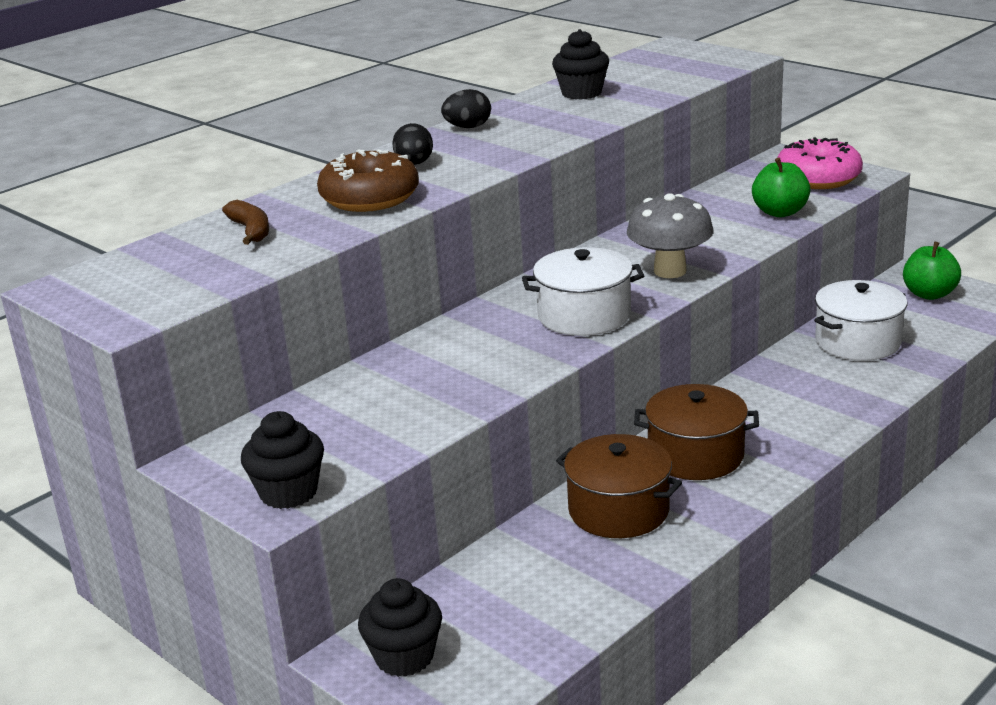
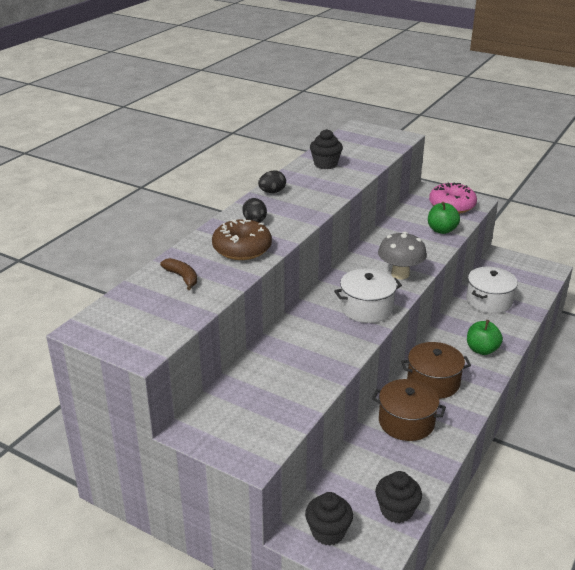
camera: 15 degrees left, 5 degrees up
black cupcake [241,411,324,509] -> black cupcake moved to [375,471,422,523]
green apple [903,241,961,300] -> green apple moved to [467,320,503,355]

